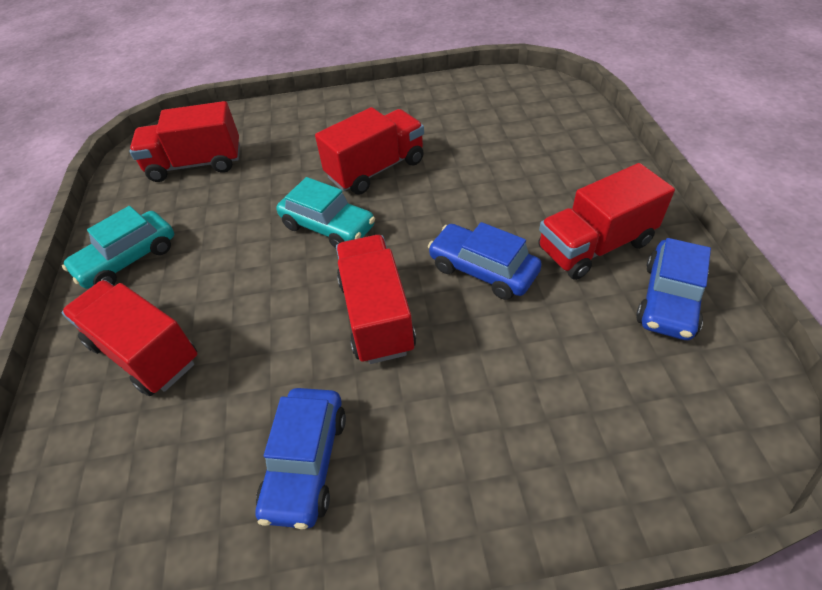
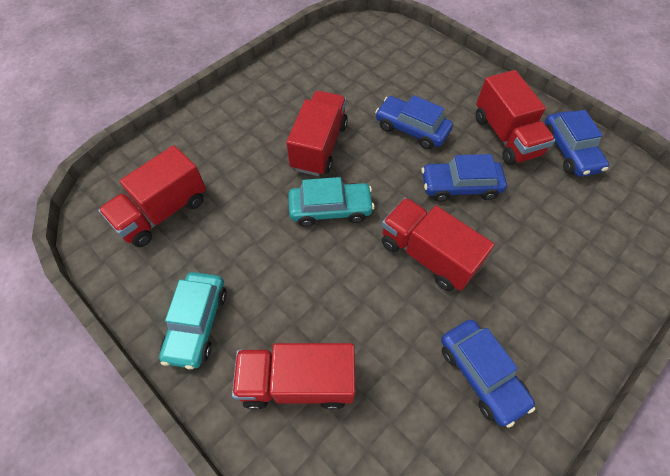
camera: 40 degrees left, 10 degrees up
red truck [538,163,675,280] -> red truck turned 45 degrees counterclockwise [476,70,555,165]
none -> blue car [375,95,453,149]

